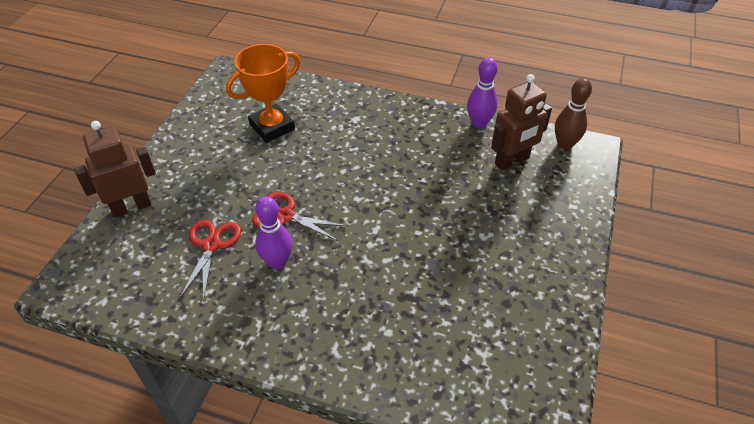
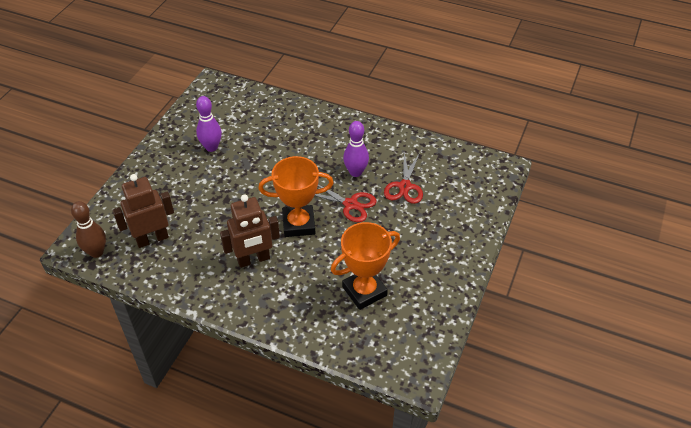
camera: 175 degrees left, 0 degrees up
brown robot [74,121,156,218] -> brown robot moved to [220,194,280,268]
purple bowling pin [467,57,498,129] -> purple bowling pin moved to [196,96,222,152]
none -> orange trophy [258,156,334,237]

